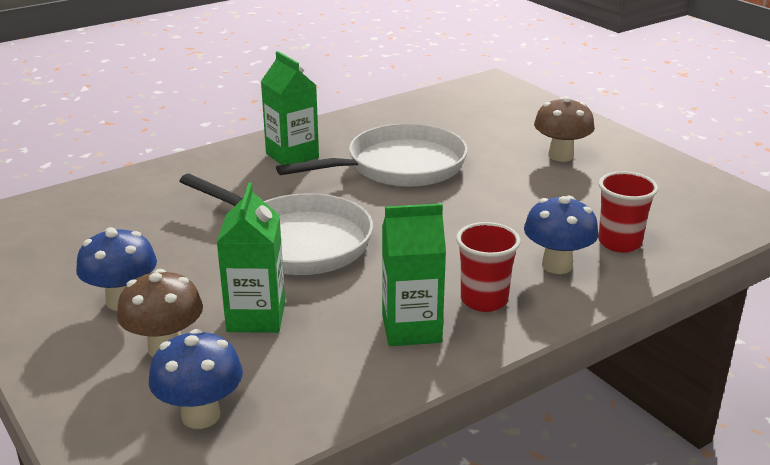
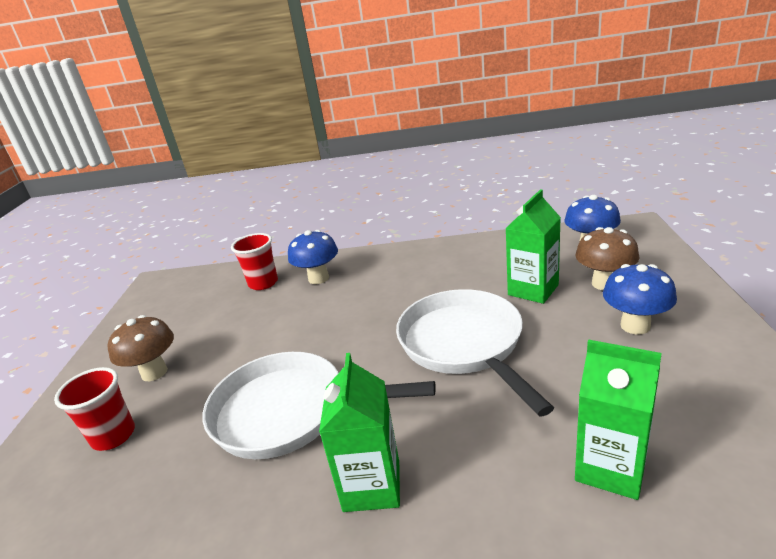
camera: 140 degrees left, 0 degrees up
green carton [382,203,446,346] -> green carton moved to [575,339,662,500]
red cup [456,222,521,312] -> red cup moved to [54,367,135,451]

